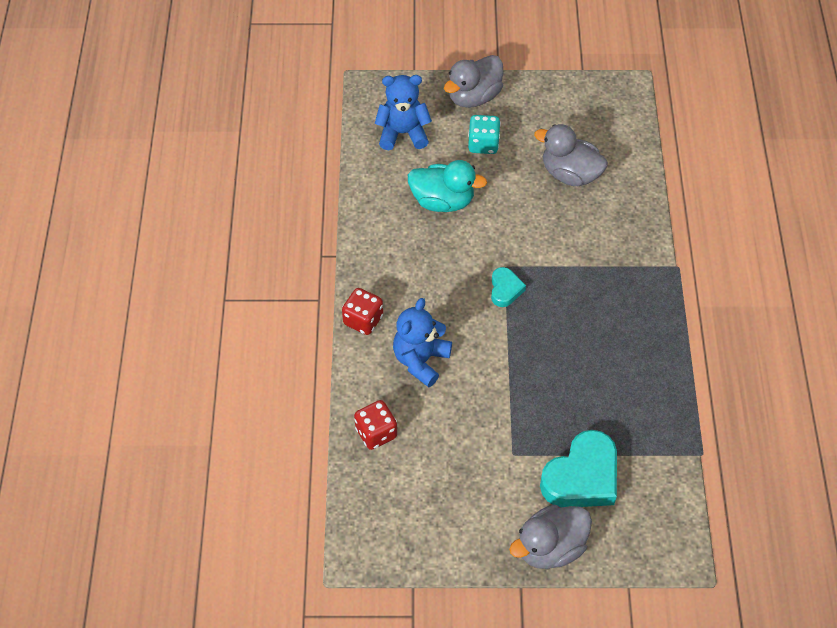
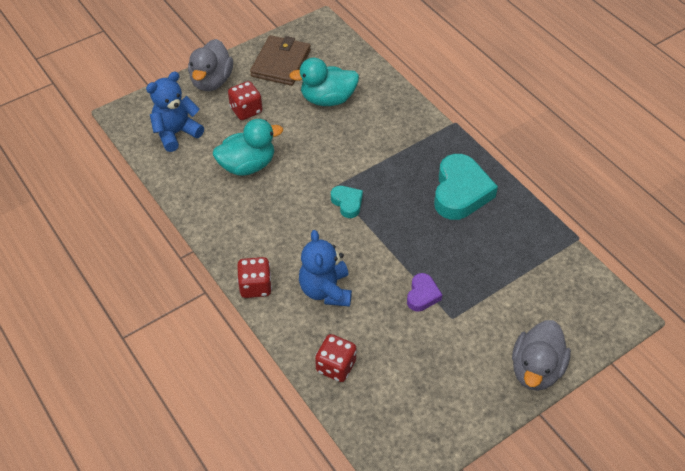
camera: 35 degrees left, 5 degrees down
turquoise dice [468,115,501,154] -> red dice [228,81,262,120]
grey duck [534,124,608,186] -> turquoise duck [289,58,359,106]
turquoise heart [540,430,617,507] -> turquoise heart moved to [434,154,498,220]
none -> brown wallet [250,35,311,86]
none -> purple heart [407,273,442,312]

